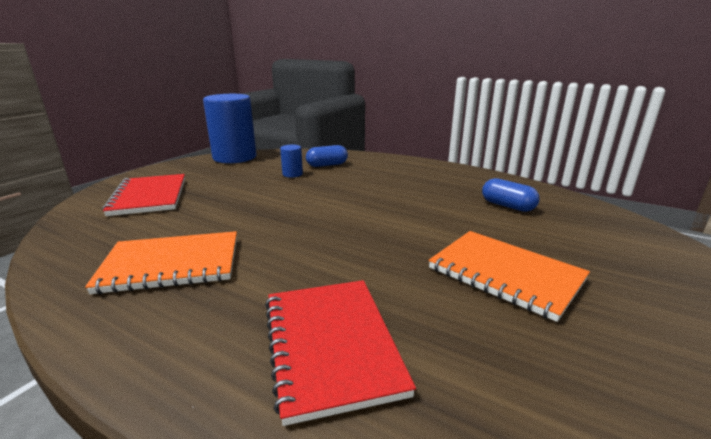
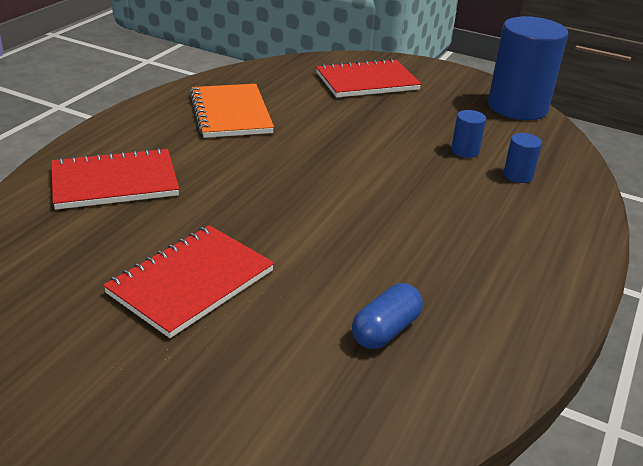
camera: 85 degrees right, 10 degrees up
blue capsule [306,145,348,167] -> blue cylinder [503,133,542,183]
orange notebook [428,231,590,322] -> red notebook [103,225,274,338]

